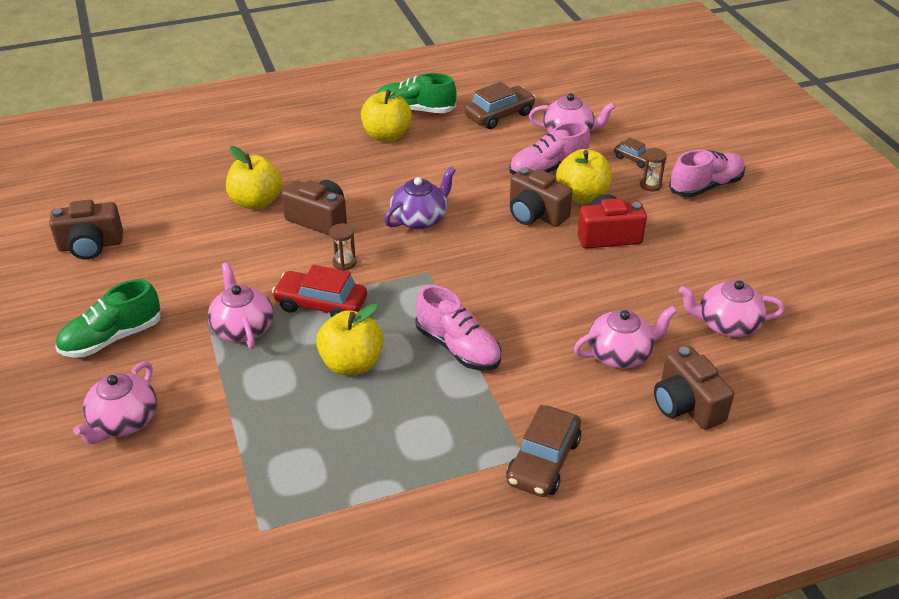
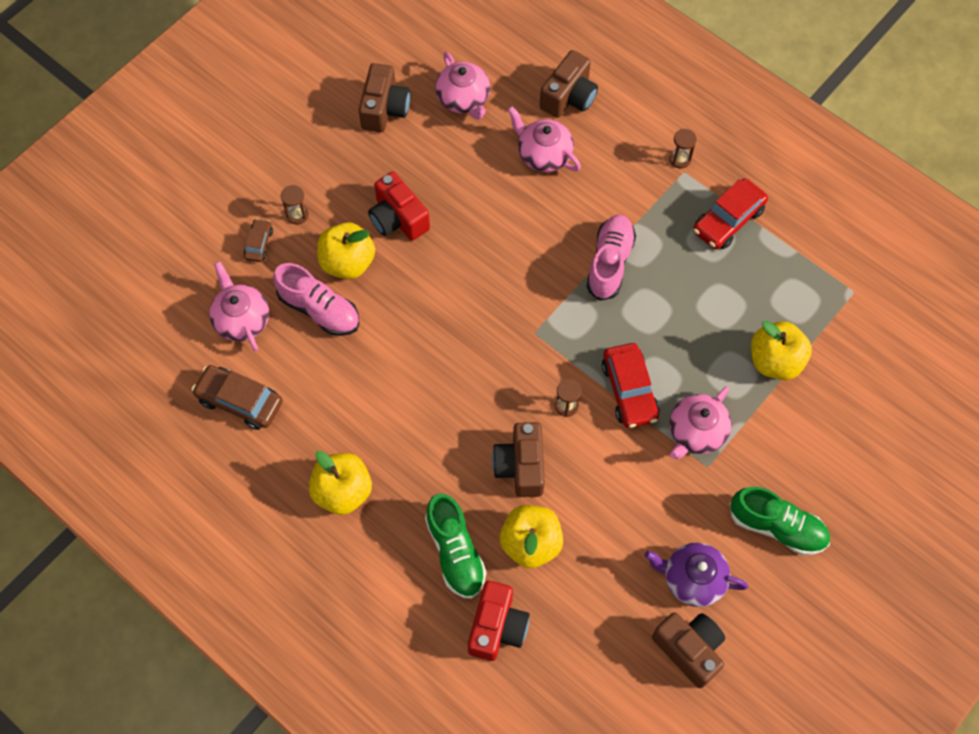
camera: 120 degrees left, 25 degrees up
pink teapot [73,361,157,444] -> none
yellow apple [316,304,383,375] -> yellow apple moved to [751,321,812,380]
green shoe [377,73,457,113] -> green shoe moved to [425,493,486,599]
purple teapot [385,166,456,229] -> purple teapot moved to [644,543,748,607]
brown car [506,405,581,497] -> brown hourglass [669,129,697,169]
brown camera [510,167,573,227] -> brown camera moved to [358,63,410,132]
pink shoe [669,150,745,197] -> none
none -> red camera [468,581,530,661]
none -> red car [693,179,768,249]

